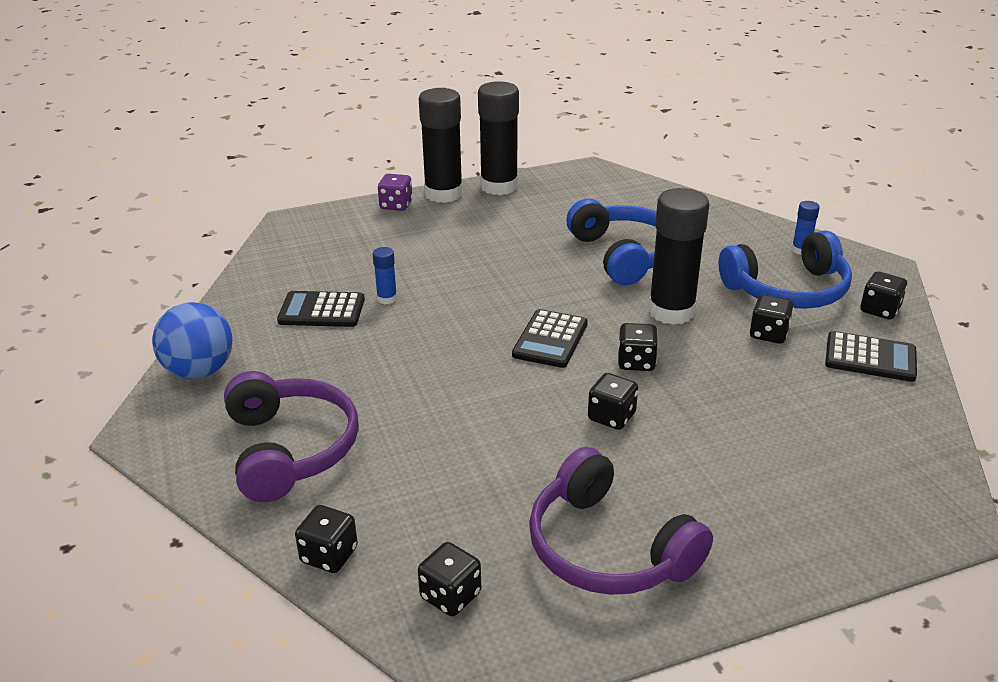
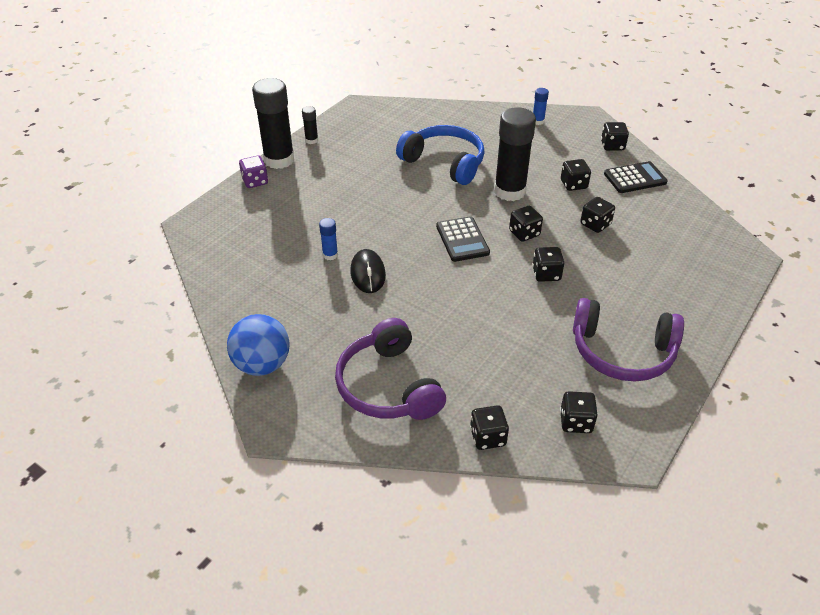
camera: 35 degrees left, 10 degrees up
purple headphones [224,371,359,502] -> purple headphones turned 150 degrees counterclockwise [335,318,446,420]
black calculator [277,291,365,327] -> none
black glue stick [478,81,519,195] -> black glue stick [302,106,318,144], size x0.44
blue headphones [718,230,852,309] -> none
none -> black mouse [350,249,386,293]
none -> black dice [580,197,615,233]

